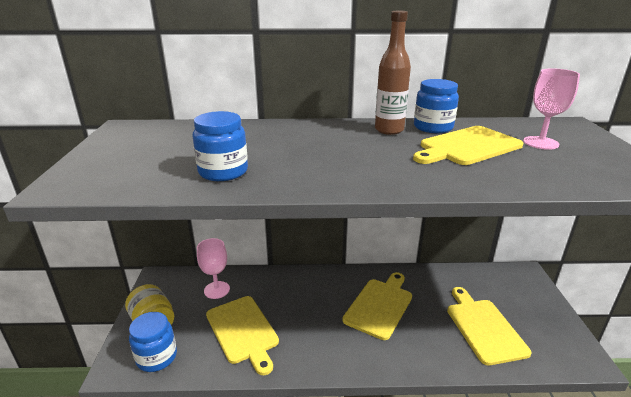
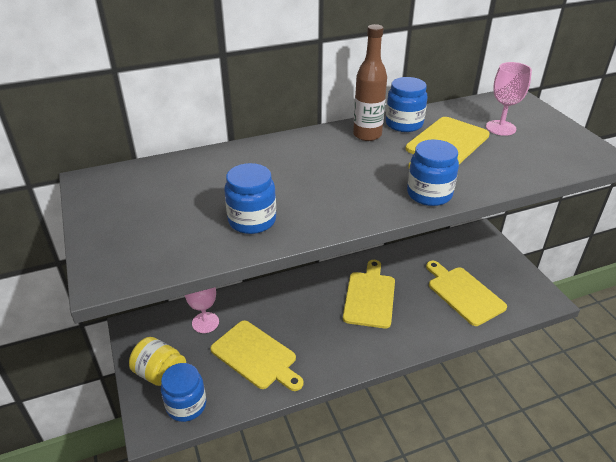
camera: 20 degrees left, 10 degrees up
none -> blue jar [407,140,459,206]

